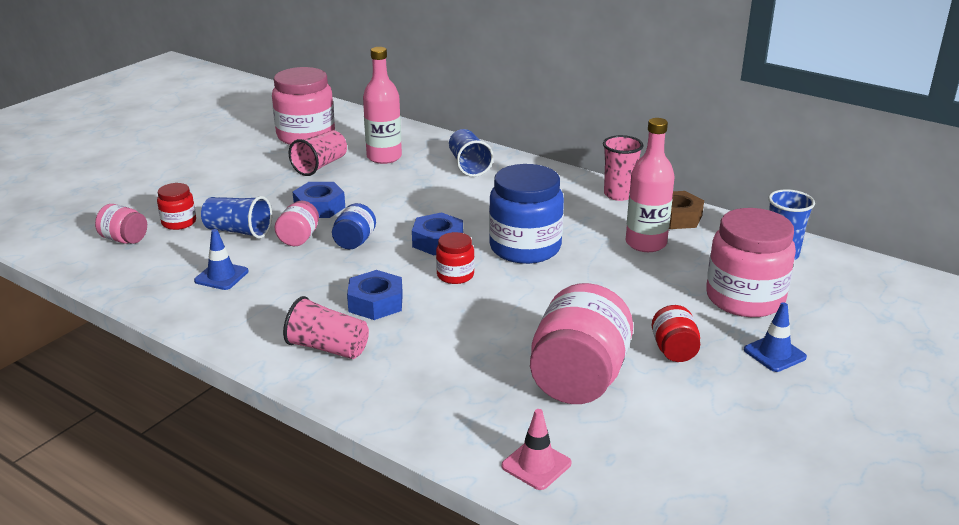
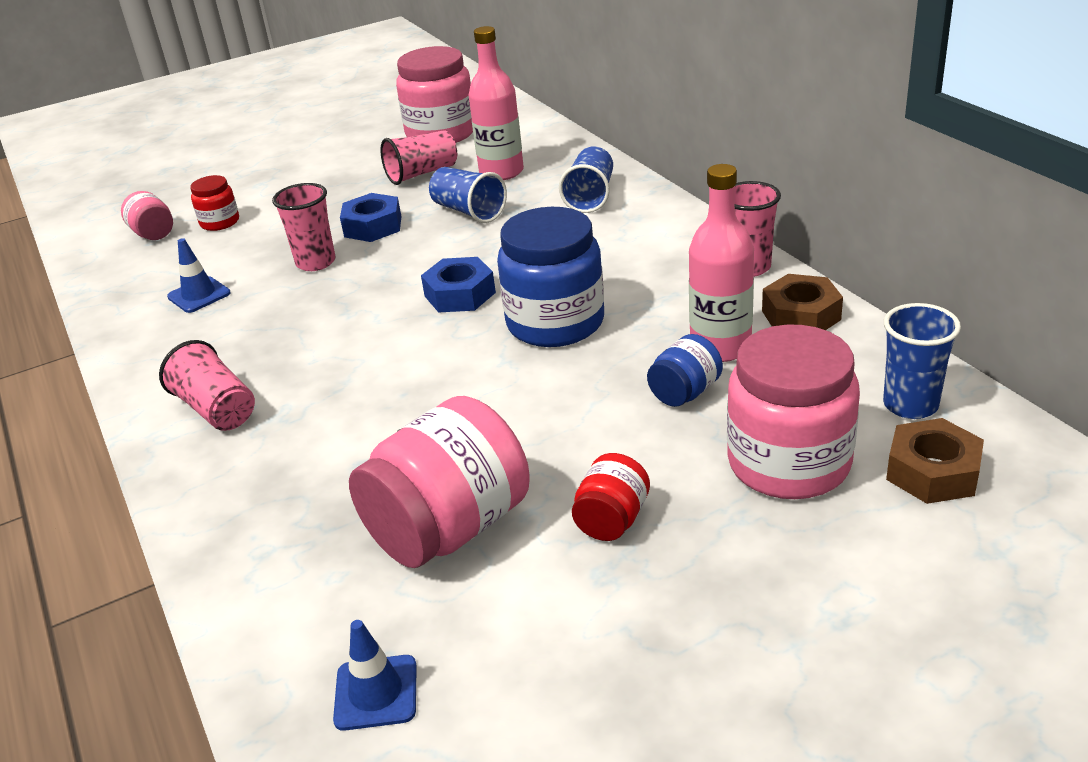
camera: 30 degrees right, 5 degrees up
blue cup [201,196,272,239] -> blue cup moved to [429,167,507,223]
pink jar [274,201,319,246] -> pink cup [272,183,336,271]
blue jar [332,203,376,249] -> blue jar moved to [647,334,723,407]
blue nut [347,270,403,320] -> none
red jar [436,232,474,284] -> none
pink traffic cone [501,409,572,490] -> none
blue traffic cone [744,302,807,372] -> blue traffic cone moved to [333,620,417,731]
none -> brown nut [886,418,984,504]

